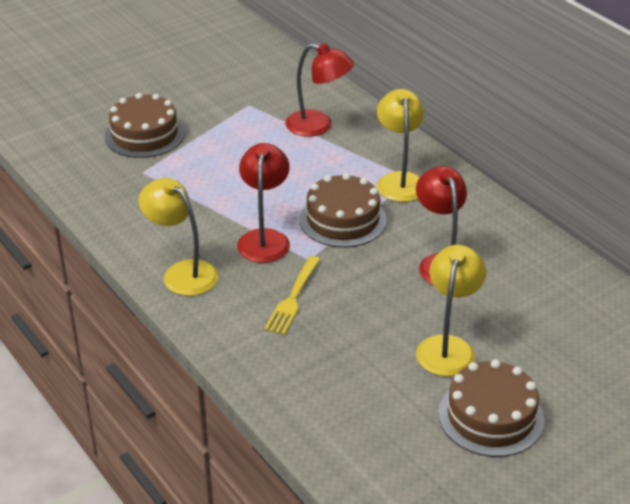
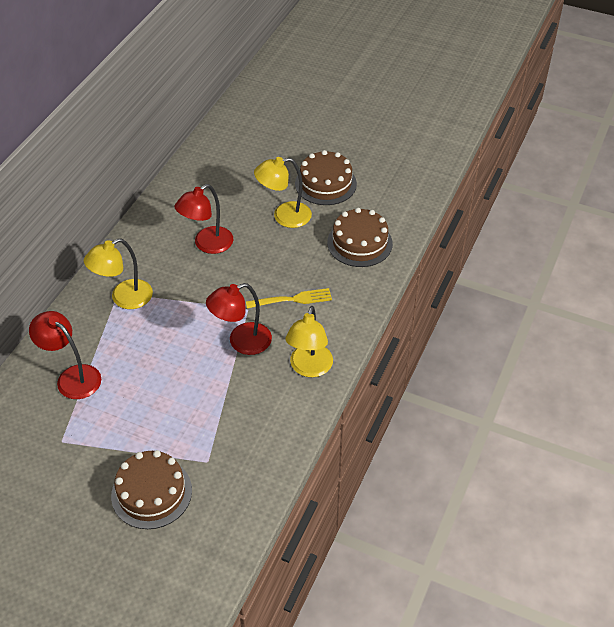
camera: 120 degrees left, 10 degrees up
red lamp [286,43,354,137] -> red lamp turned 45 degrees counterclockwise [29,311,101,399]
brown cake [300,173,387,247] -> brown cake moved to [327,208,393,267]

